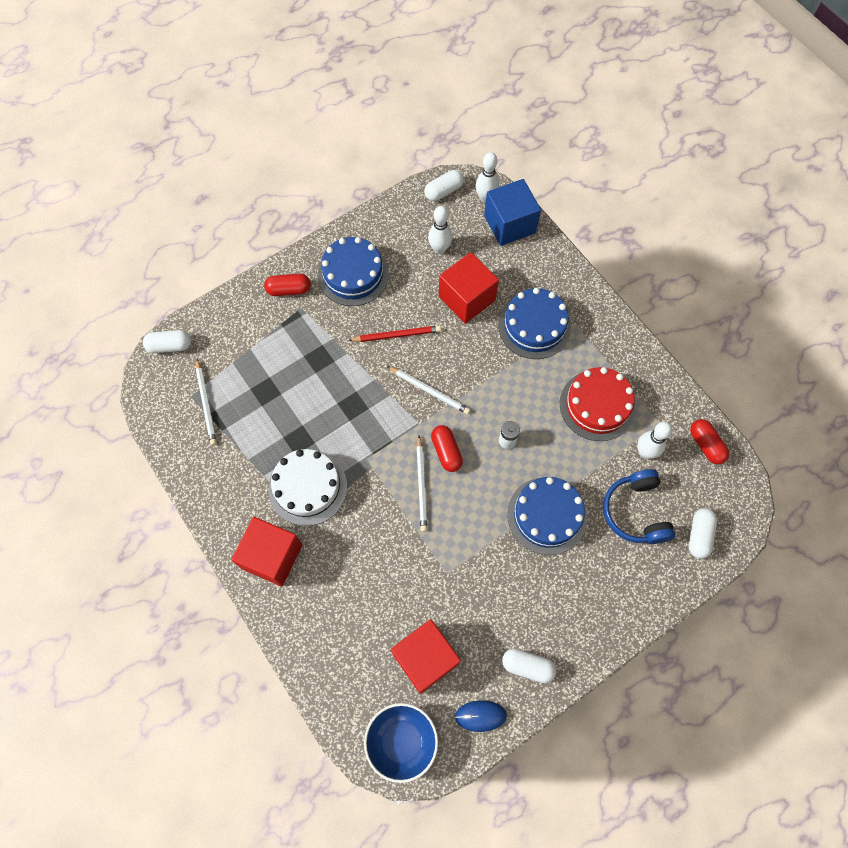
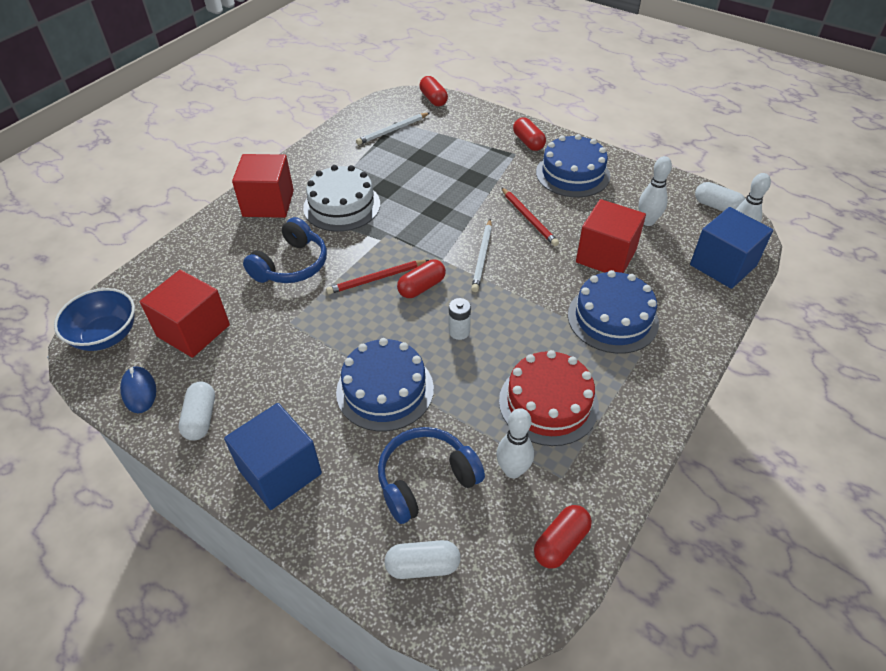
camera: 70 degrees right, 20 degrees down
white capsule [143,330,191,353] -> red capsule [419,76,448,106]
white pencil [416,436,428,532] -> red pencil [326,260,429,294]
none -> blue cube [224,403,322,510]
none -> blue headphones [243,217,327,283]

